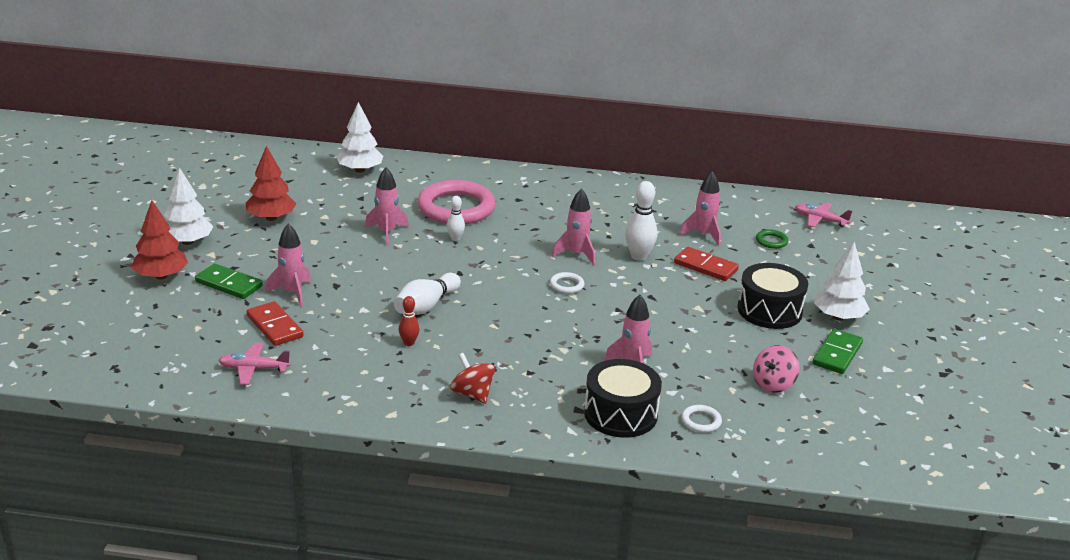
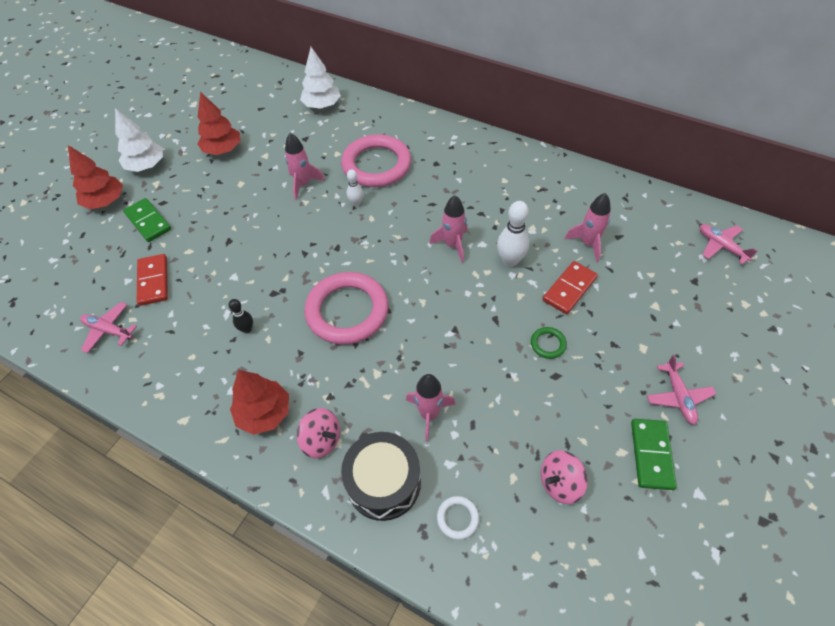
camera: 25 degrees right, 25 degrees up
pink rocket [266,223,311,306] -> none
white bowling pin [394,273,461,315] -> none
red bowling pin [399,296,420,346] -> black bowling pin [229,299,253,333]
red spinning top [450,353,495,404] -> red tree [230,370,289,435]
white ring [550,272,585,294] -> none
red domino [674,247,739,281] -> red domino turned 75 degrees clockwise [543,261,598,314]
black drum [737,263,808,329] -> none
green ring [756,229,788,249] -> green ring moved to [531,327,567,359]
green domino [813,329,863,374] -> green domino turned 45 degrees counterclockwise [631,419,677,490]
white tree [814,242,870,321] -> pink plane [647,355,716,425]
none -> pink spinning top [296,408,340,458]
none -> pink ring [304,272,389,344]

